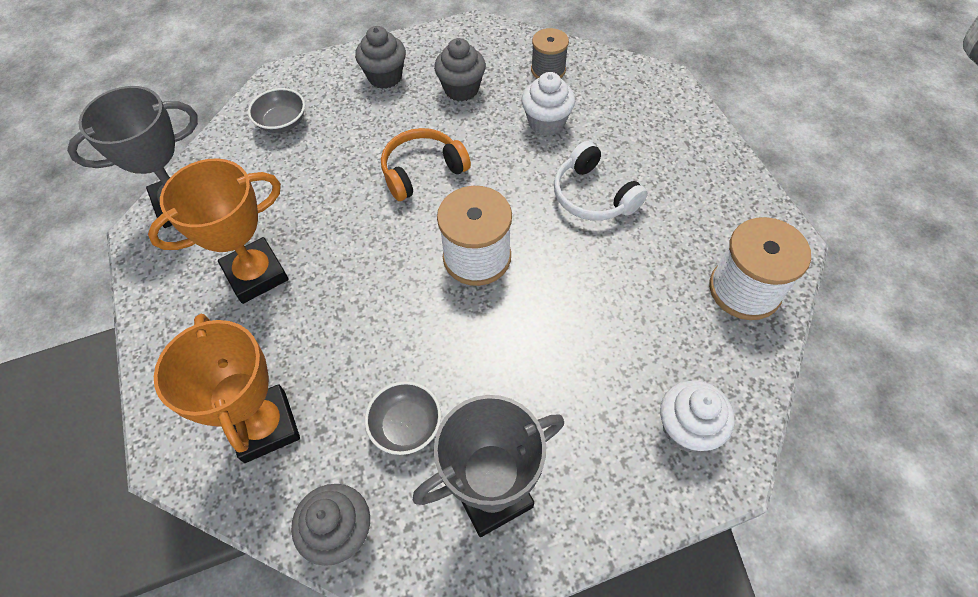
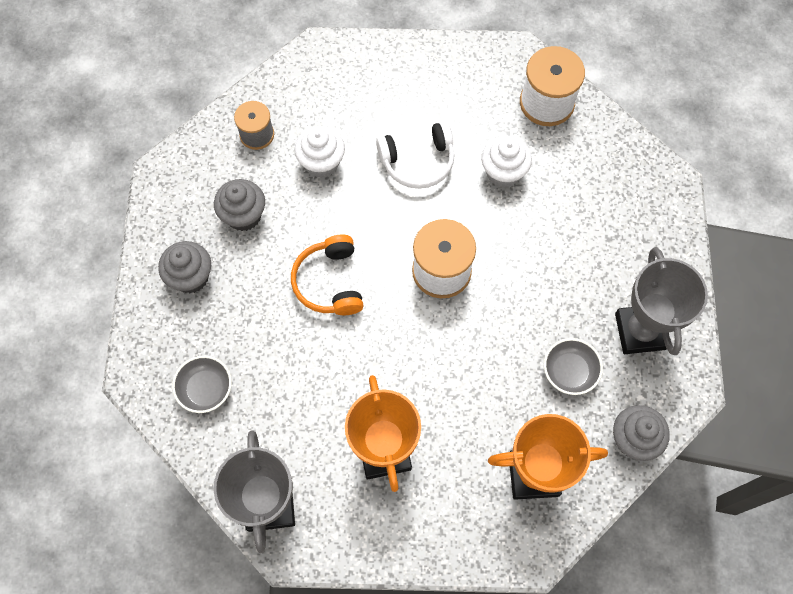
camera: 70 degrees left, 10 degrees up
white cupcake [660,380,735,452] -> white cupcake moved to [481,136,532,187]

